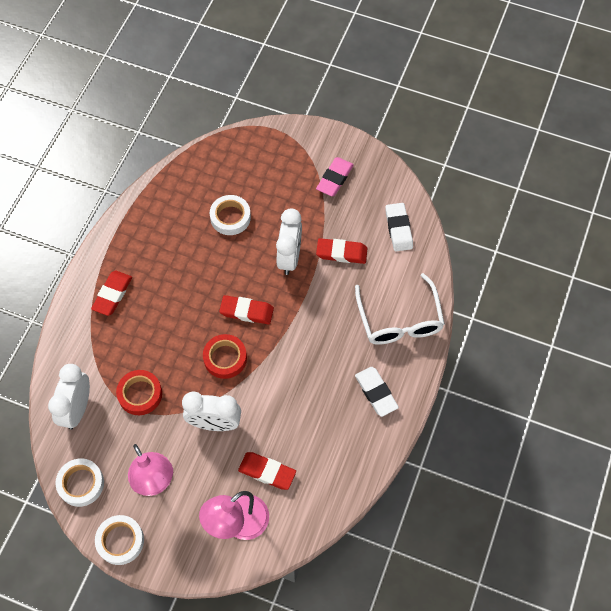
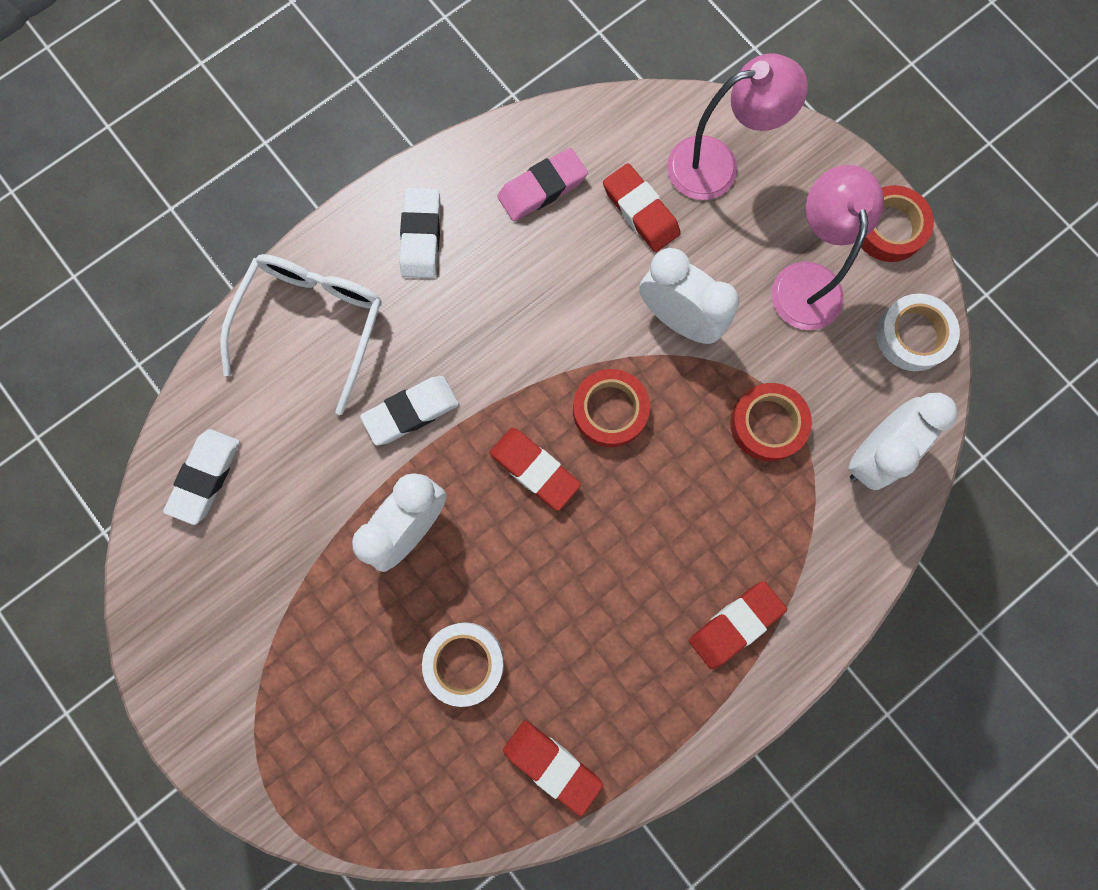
camera: 150 degrees left, 15 degrees up
white tape [95,515,144,565] -> red tape [861,185,934,262]
pink eraser [316,157,354,196] -> pink eraser moved to [497,148,588,221]
red eraser [316,238,368,264] -> red eraser moved to [503,720,603,816]
none -> white eraser [360,376,459,445]

